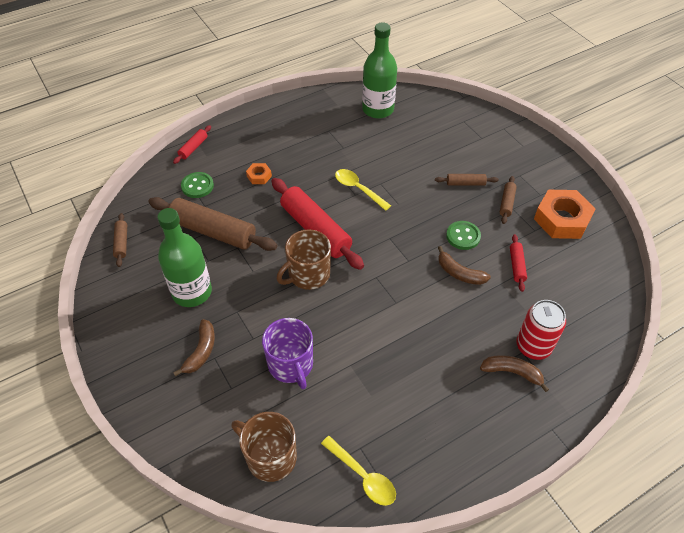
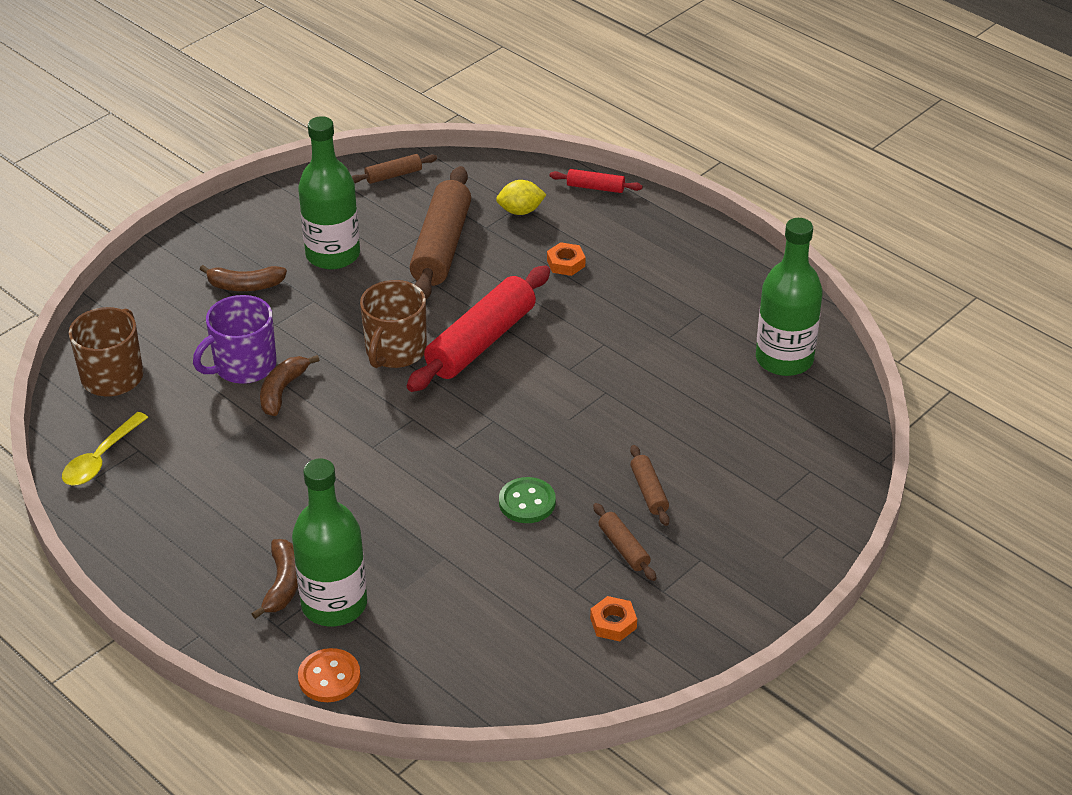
camera: 75 degrees right, 10 degrees down
green button [181,172,214,198] -> yellow lemon [496,180,546,215]
brown mug [276,229,331,290] -> brown mug turned 105 degrees counterclockwise [360,280,427,368]
yellow spoon [335,169,391,211] -> none
brown banana [438,246,491,285] -> brown banana moved to [260,355,319,416]
brown rolling pin [500,176,517,224] -> brown rolling pin turned 60 degrees clockwise [593,503,656,581]
red rolling pin [510,234,527,292] -> none
red can [516,300,566,360] -> green bottle [292,458,367,626]
orange nut [534,190,596,239] -> orange nut [590,596,637,641], size x0.47
none -> orange button [298,648,361,702]

